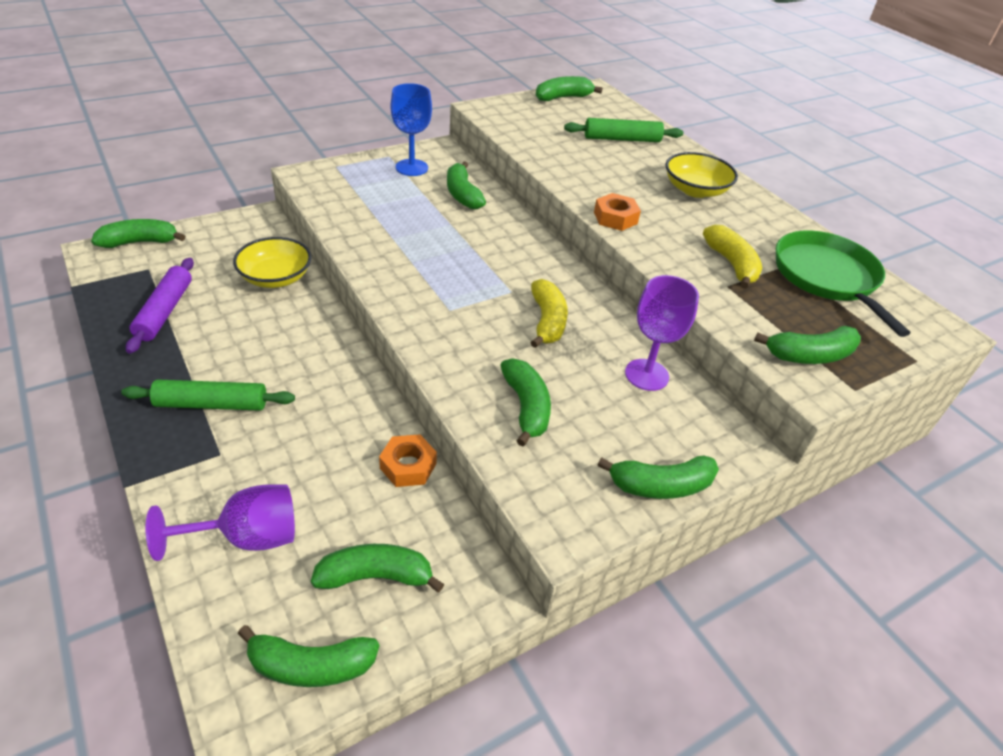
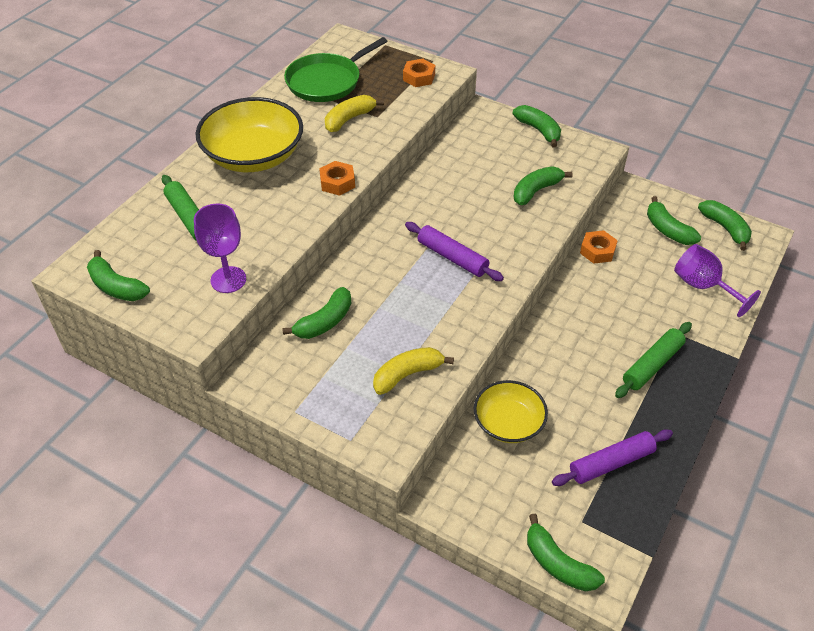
camera: 115 degrees left, 5 degrees up
green rolling pin [121,379,295,411] -> green rolling pin turned 75 degrees clockwise [615,322,692,398]
blue goblet [391,83,432,176] -> none
yellow banana [530,279,568,348] -> yellow banana moved to [373,347,454,395]
purple goblet [625,275,699,391] -> purple goblet moved to [194,204,246,293]
yellow bowl [665,152,738,198] -> yellow bowl [196,97,303,172], size x1.68
green banana [754,326,861,364] -> orange nut [403,59,435,87]
none -> purple rolling pin [405,222,504,281]

